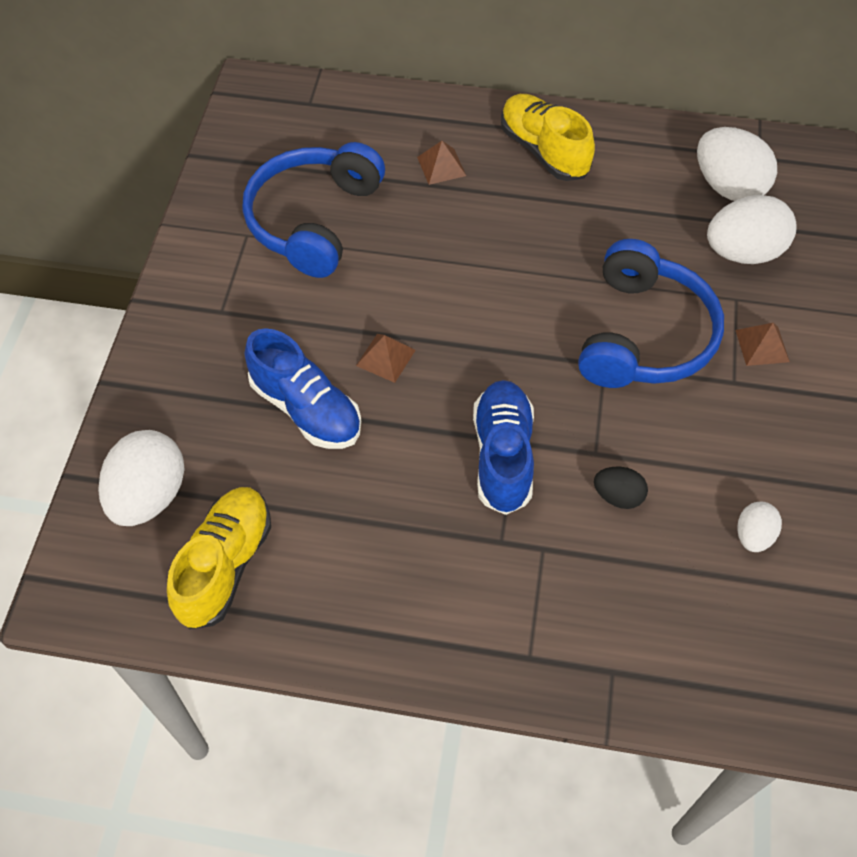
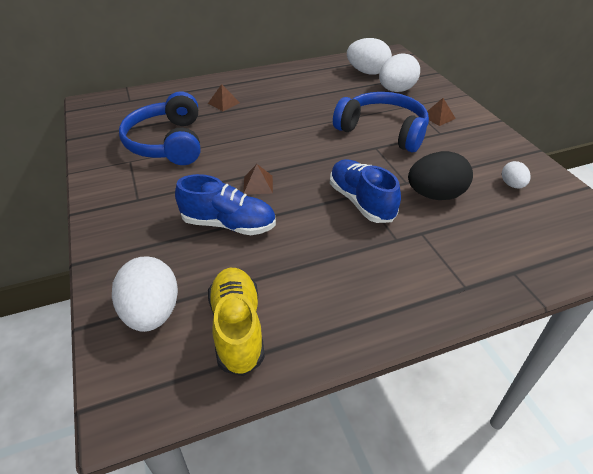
camera: 30 degrees left, 15 degrees down
yellow shoe [501,94,595,181] -> none
blue headphones [578,239,724,388] -> blue headphones turned 45 degrees counterclockwise [333,92,429,152]
black egg [594,467,648,509] -> black egg [408,151,473,200], size x1.89

